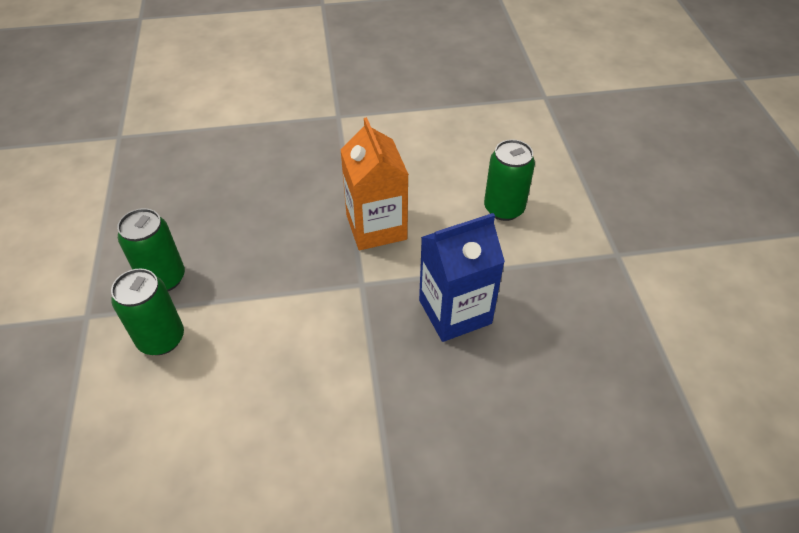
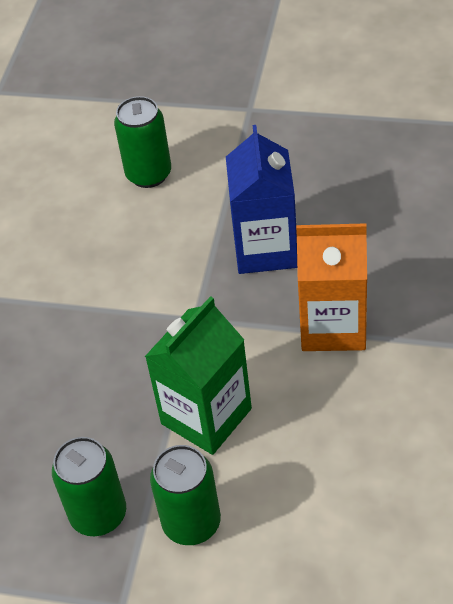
camera: 65 degrees left, 0 degrees up
orange carton [340,117,409,250] -> orange carton moved to [296,223,367,351]
none -> green carton [145,296,252,455]

